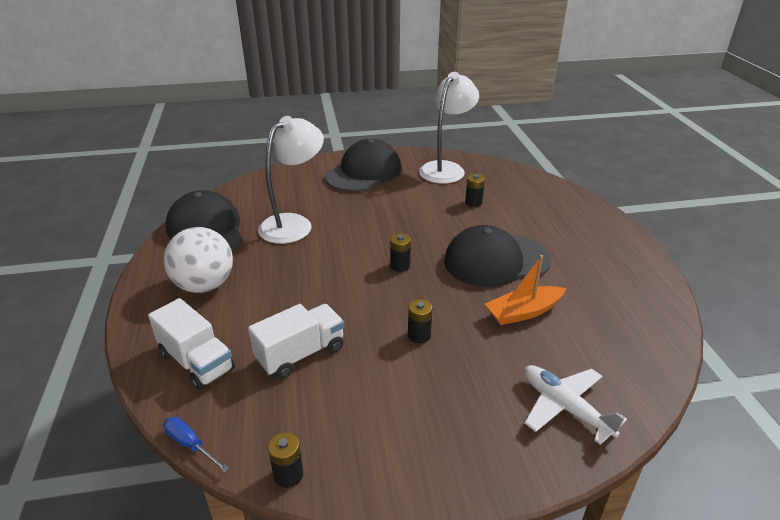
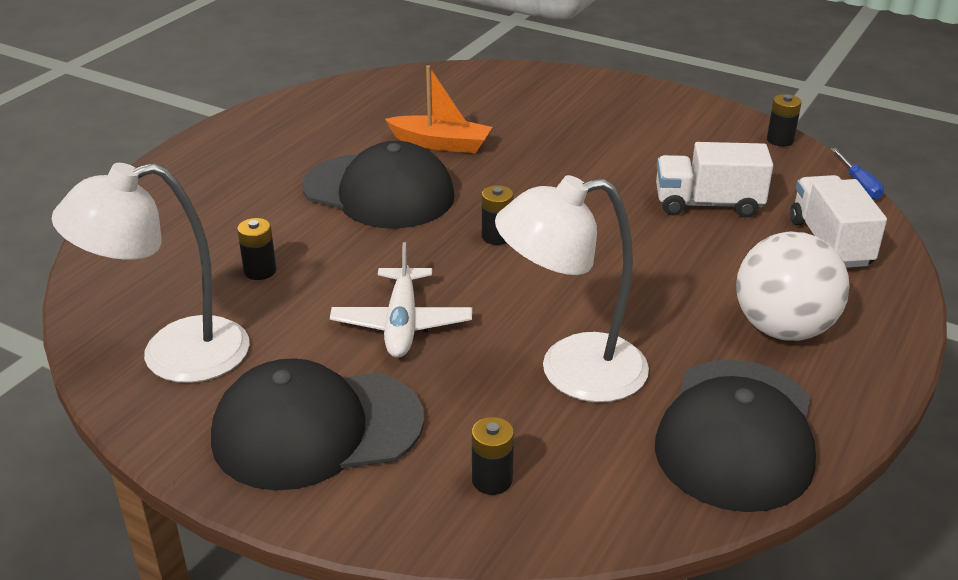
camera: 140 degrees left, 0 degrees up
black battery [408,299,432,343] -> black battery moved to [472,417,514,495]
white plane [524,365,627,445] -> white plane moved to [330,242,472,358]

